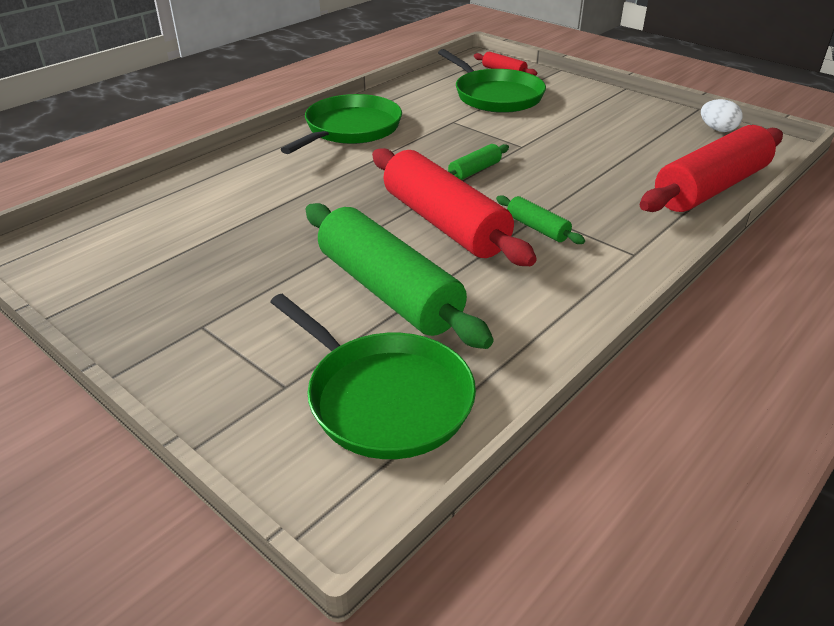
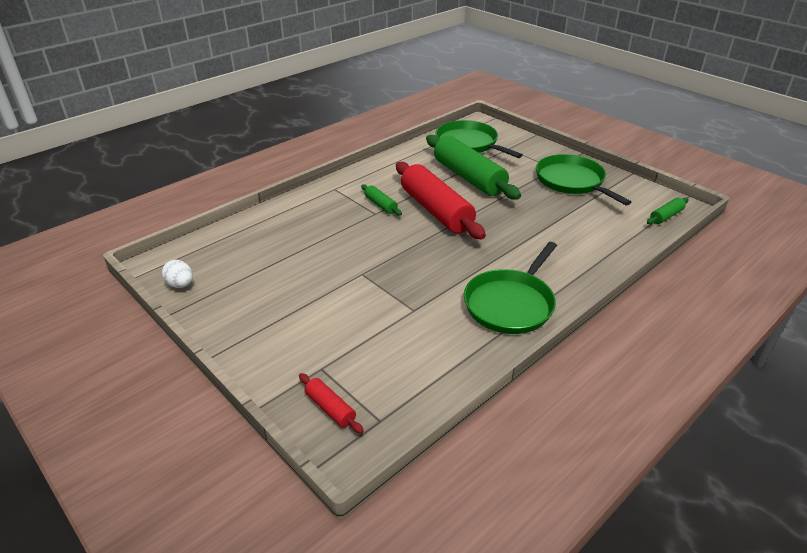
camera: 175 degrees left, 0 degrees up
green pan [438,49,546,113] -> green pan moved to [536,154,631,206]
green rolling pin [448,144,509,180] -> green rolling pin moved to [647,198,689,224]
red rolling pin [640,125,783,212] -> none

